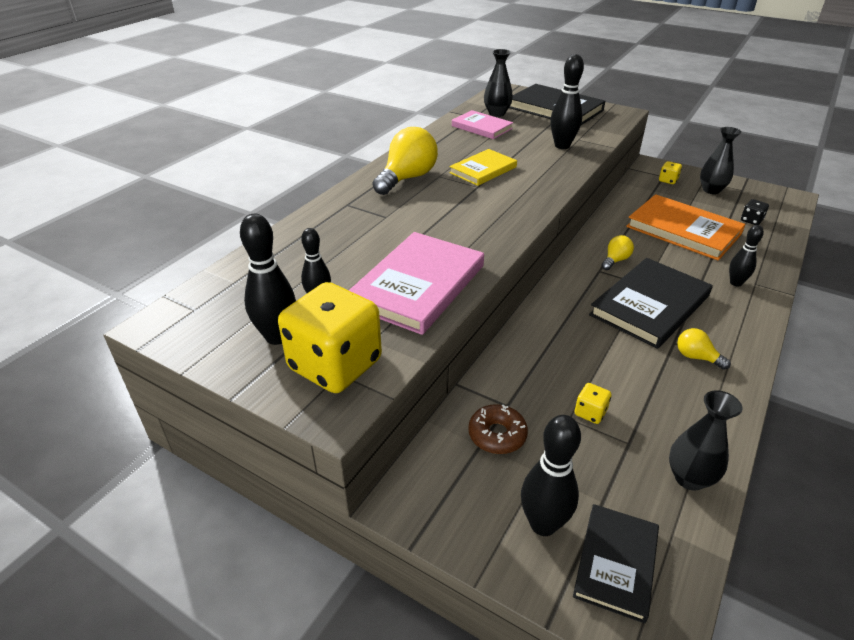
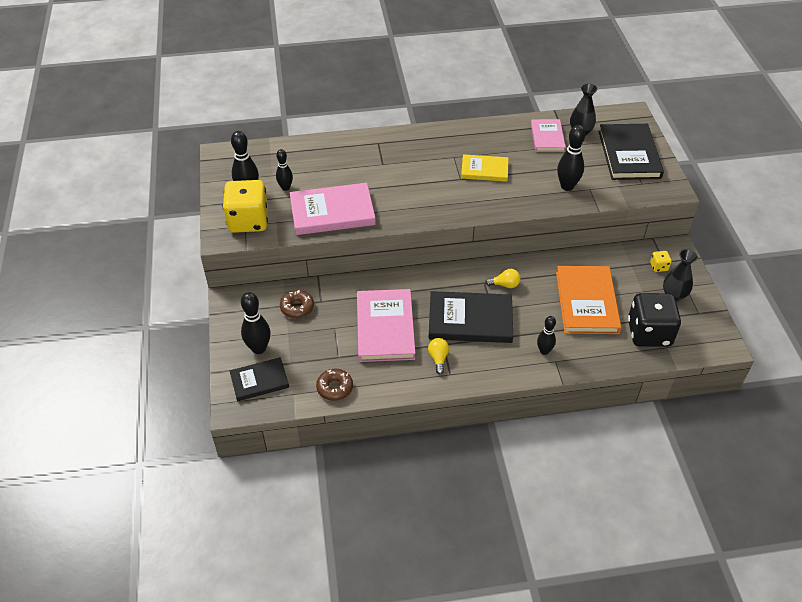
camera: 50 degrees right, 10 degrees up
yellow light bulb [372,127,438,195] -> none
yellow dice [574,383,612,424] -> none
black vase [669,390,742,490] -> brown donut [316,369,353,401]
black dice [741,199,769,225] -> black dice [628,293,681,347], size x2.43
none -> pink book [357,289,415,362]

